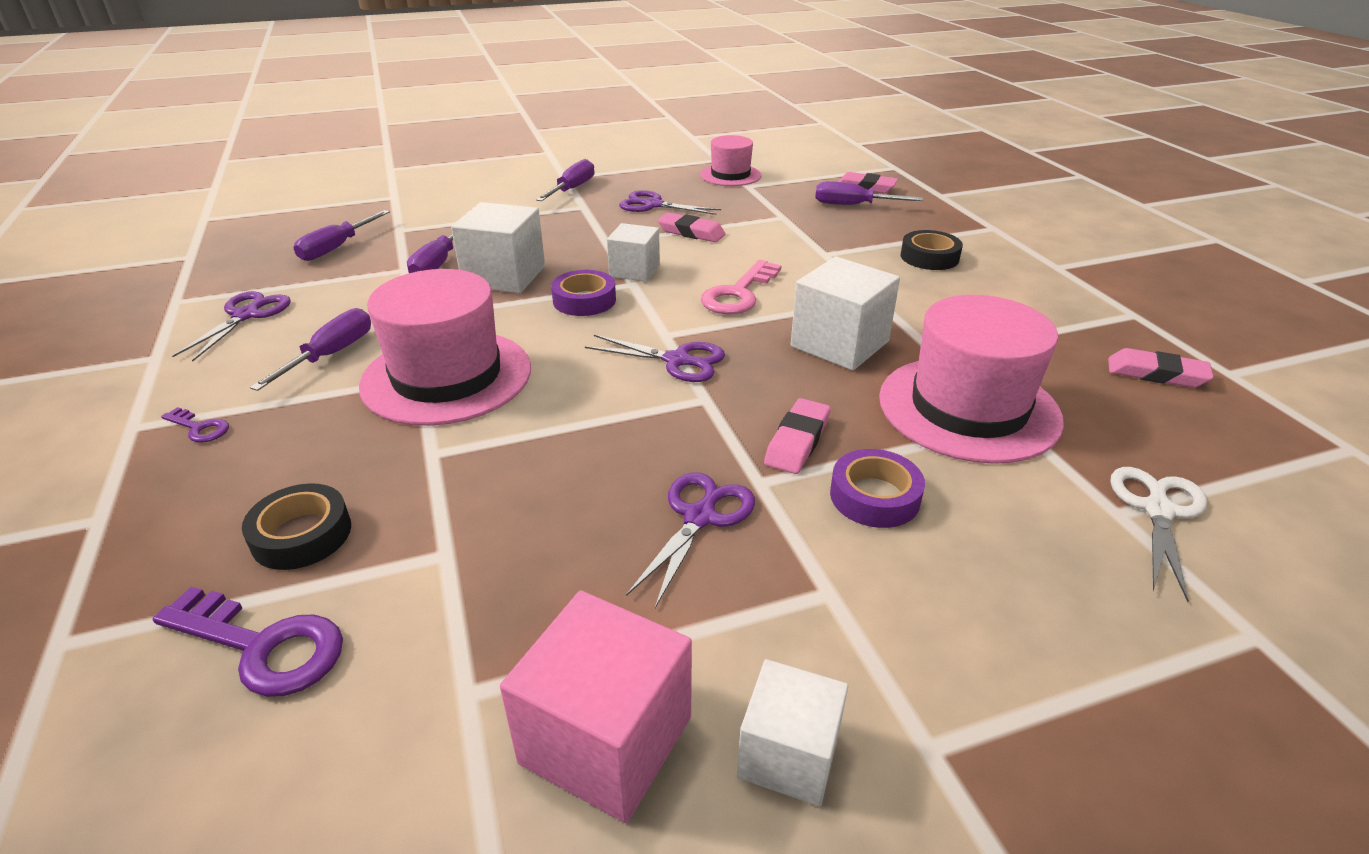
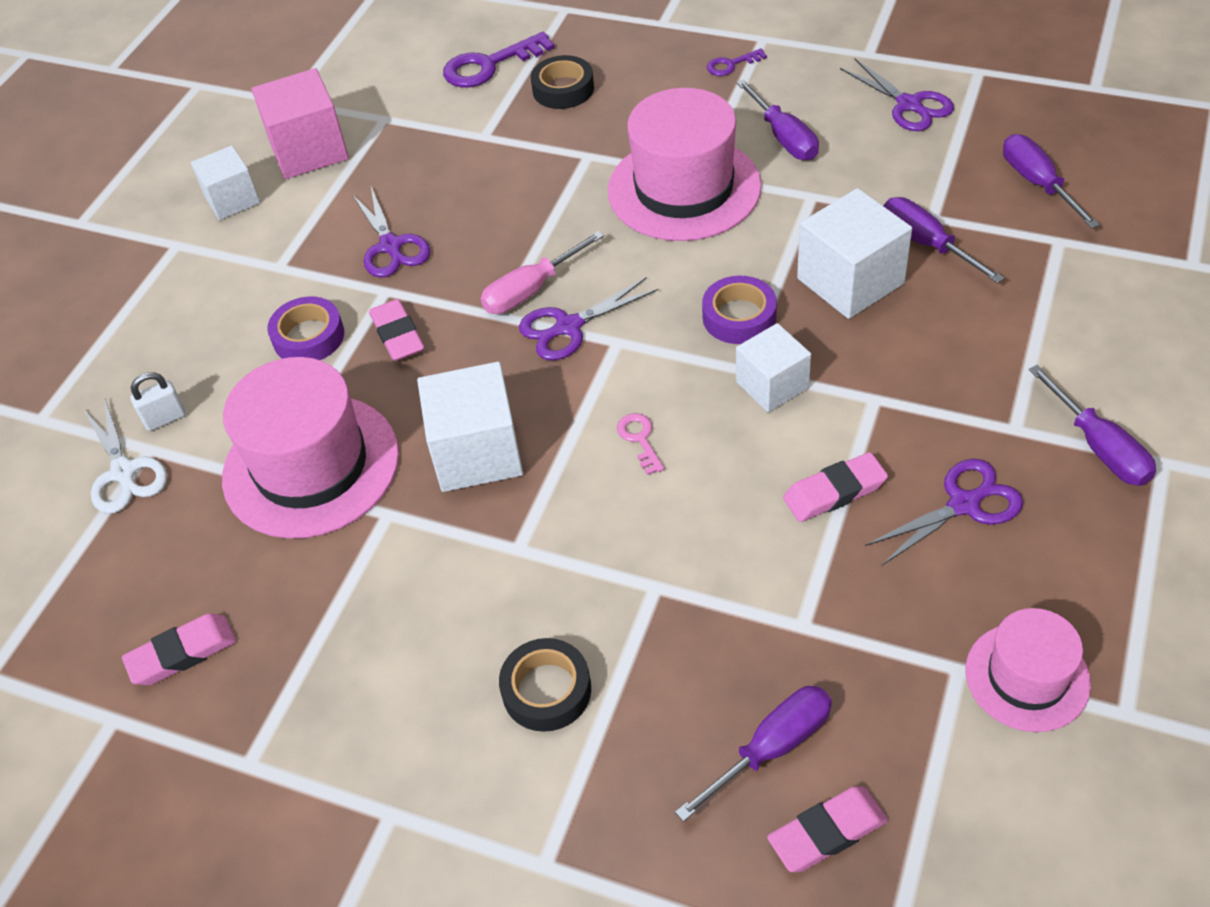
camera: 135 degrees right, 15 degrees up
pink key [701,260,782,315] -> pink key [617,413,665,475], size x0.52
none -> white padlock [130,372,186,431]
none -> pink screwdriver [481,231,604,314]

